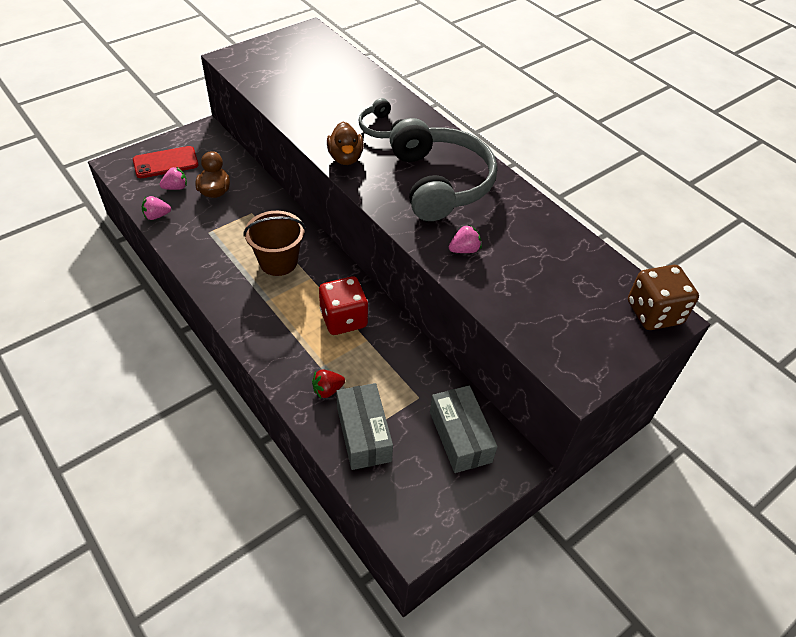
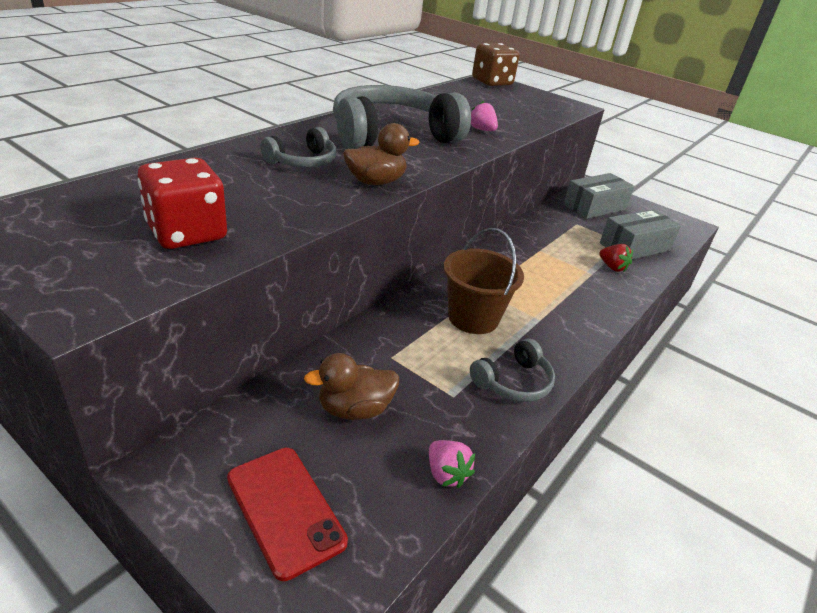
camera: 105 degrees left, 15 degrees down
pink strawberry [160,167,187,190] -> none
red dice [319,276,368,335] -> red dice moved to [138,158,227,249]
none -> grey headphones [470,338,555,402]

